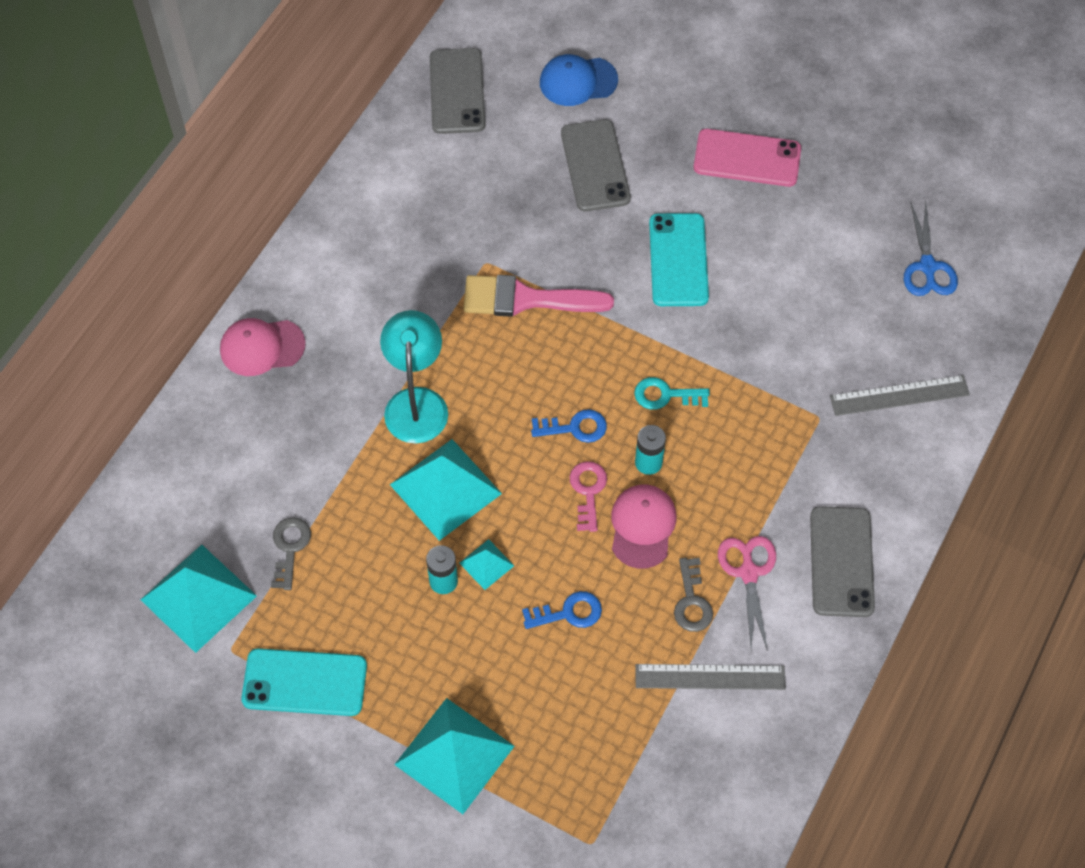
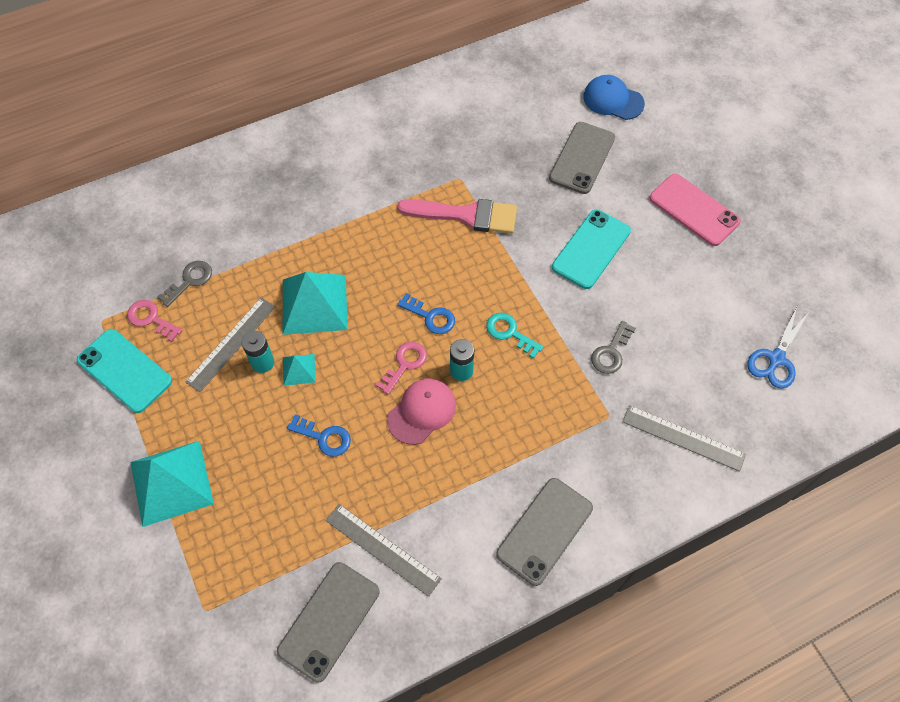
camera: 35 degrees right, 0 degrees up
turquoise pyramid [140,545,257,653] -> none
pink cap [220,318,306,376] -> none
turquoise lamp [380,310,448,444] -> none
grey phone [430,48,485,134] -> grey phone moved to [277,562,380,682]
pink brush [463,275,614,317] -> pink brush turned 150 degrees clockwise [397,199,517,234]
grey key [674,558,713,632] -> grey key moved to [591,321,636,374]
pink scissors [718,536,776,651] -> none
none -> pink key [127,300,182,342]
none -> grey ruler [185,297,276,392]

